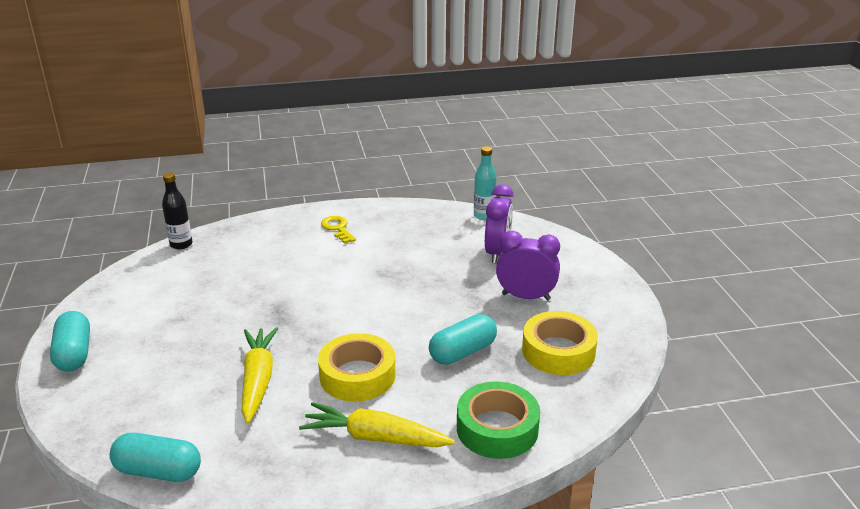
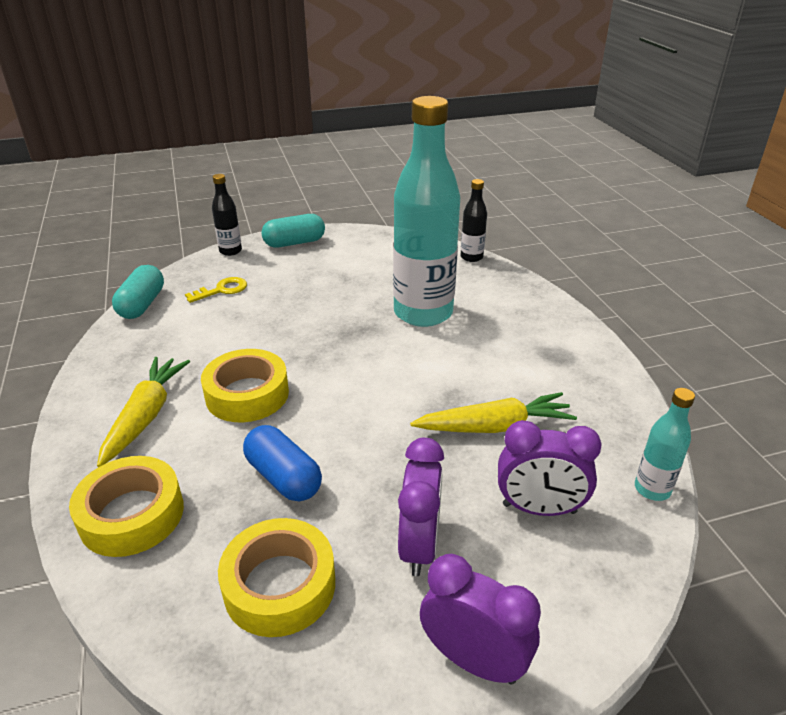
camera: 85 degrees right, 5 degrees up
yellow carrot [242,327,278,424] -> yellow carrot moved to [410,392,577,433]
yellow key [321,216,356,244] -> yellow key moved to [185,277,247,303]
turquoise capsule [429,314,497,365] -> blue capsule [243,425,322,501]
green tape [457,382,540,459] -> yellow tape [69,456,184,557]
none -> black bottle [212,174,242,256]
none -> turquoise bottle [393,96,460,327]
none -> purple clock [420,554,541,685]

